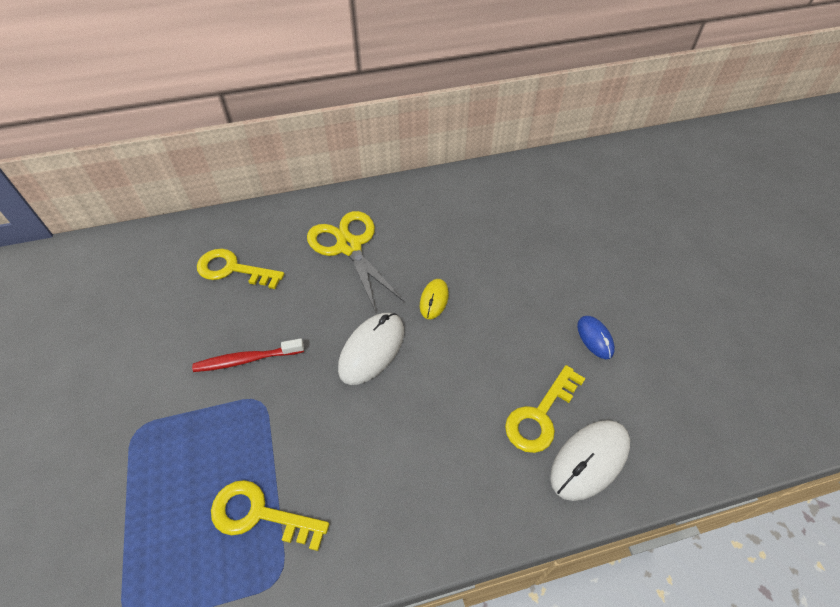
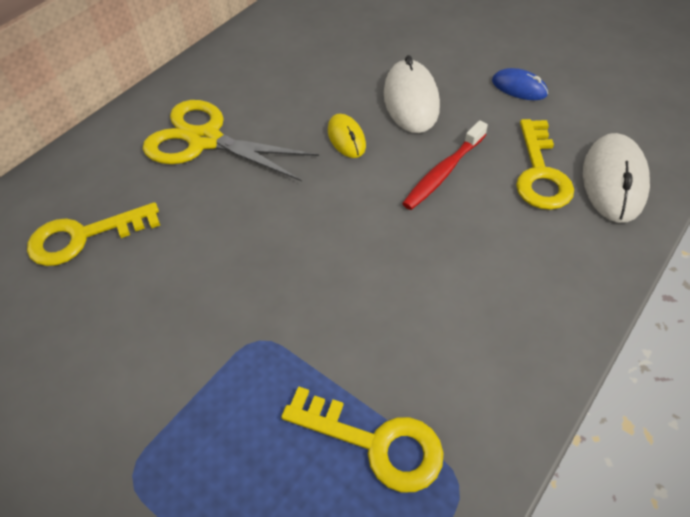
camera: 35 degrees left, 0 degrees up
red toothbrush [192,338,304,372] -> red toothbrush moved to [402,120,488,210]
yellow key [211,480,329,551] -> yellow key turned 135 degrees counterclockwise [281,386,444,492]
white mouse [338,313,404,385] -> white mouse moved to [384,55,440,133]

